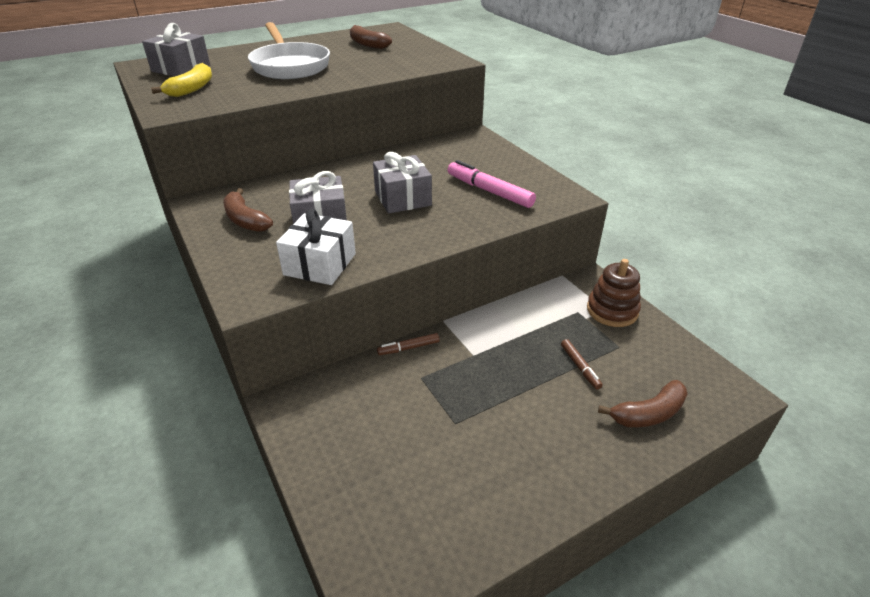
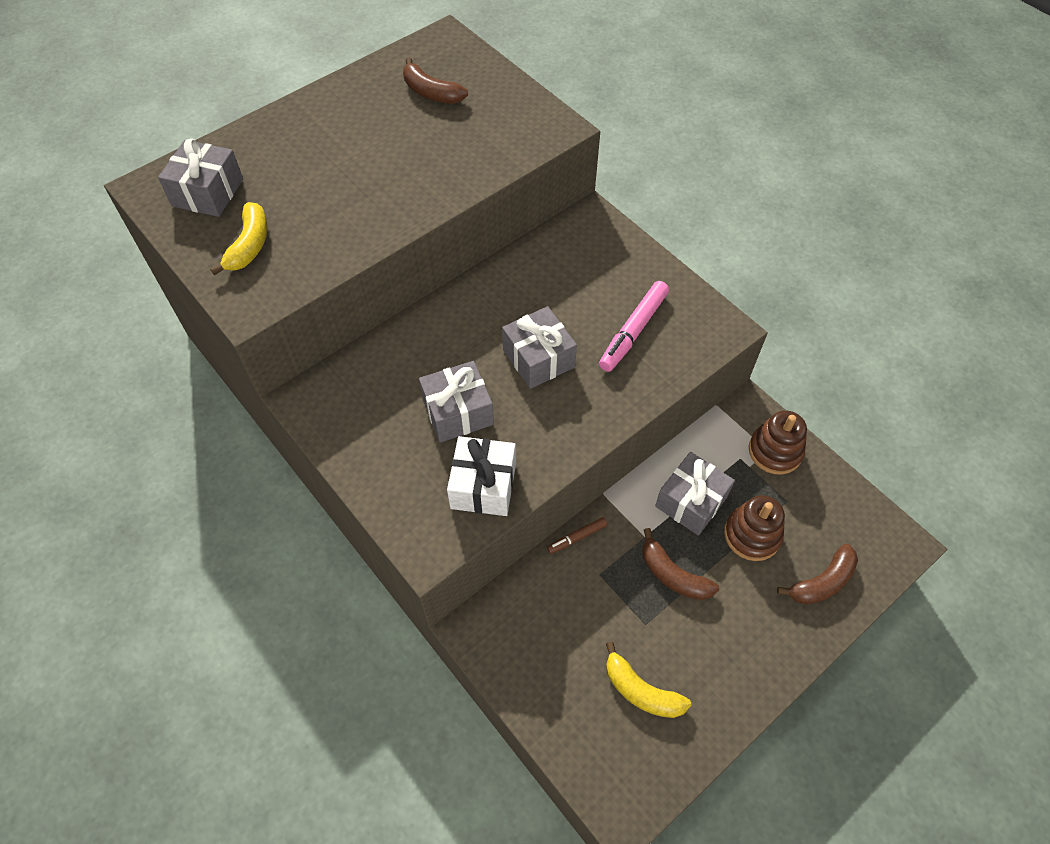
camera: 10 degrees left, 20 degrees up
brown banana [223,188,273,232] -> brown banana moved to [642,528,719,600]
white pan [248,22,330,79] -> none
pink marker [448,160,536,208] -> pink marker turned 90 degrees counterclockwise [599,281,669,372]
brown marker [561,339,603,389] -> brown stacking toy [724,495,785,561]
none -> yellow banana [606,642,691,718]
none -> grey gift [655,452,735,536]

